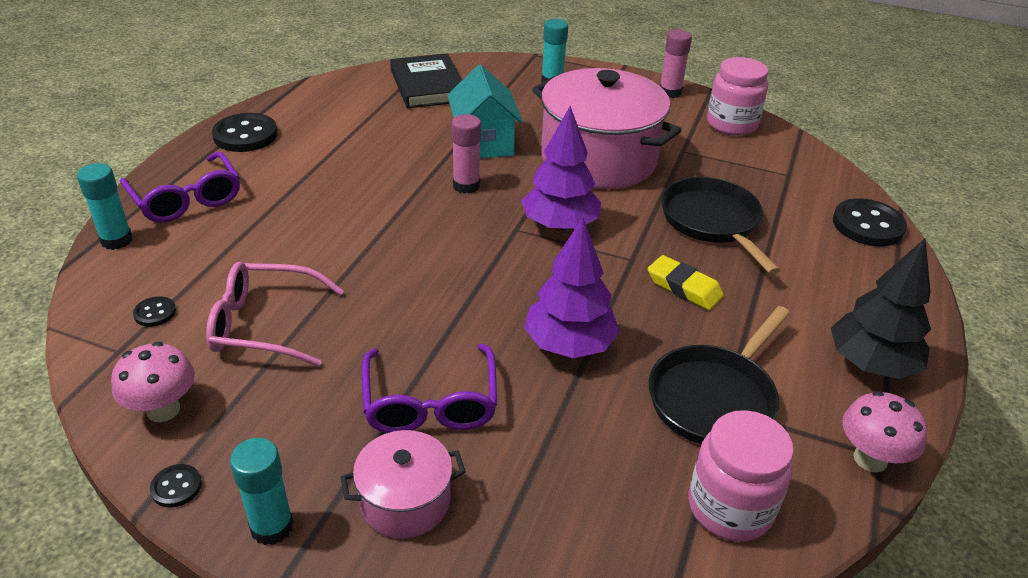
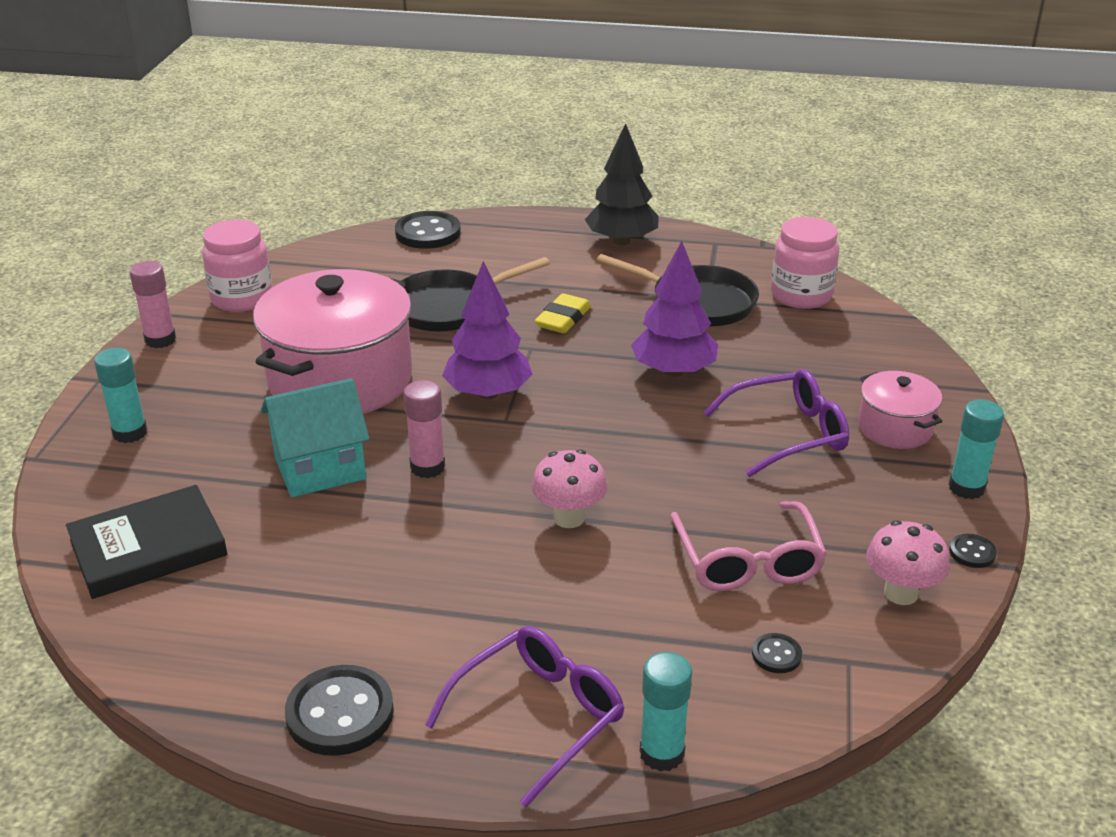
camera: 100 degrees left, 5 degrees down
pink mushroom [842,391,927,472] -> pink mushroom moved to [531,450,607,528]

